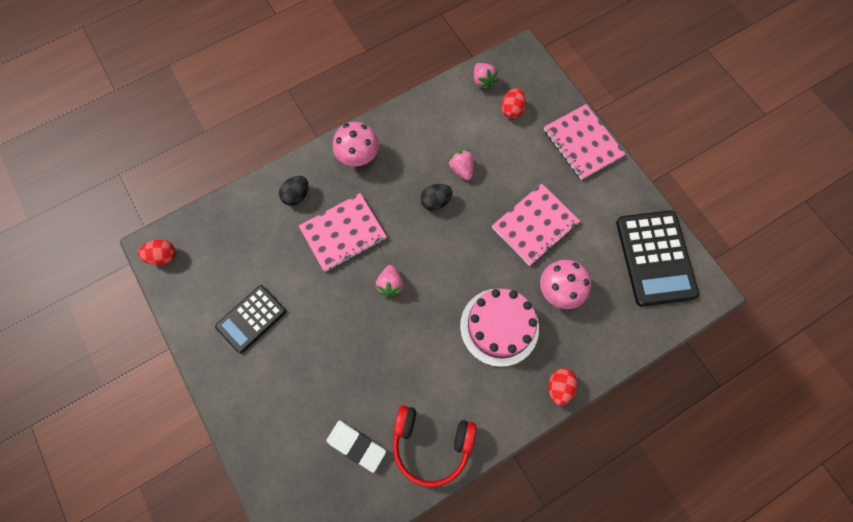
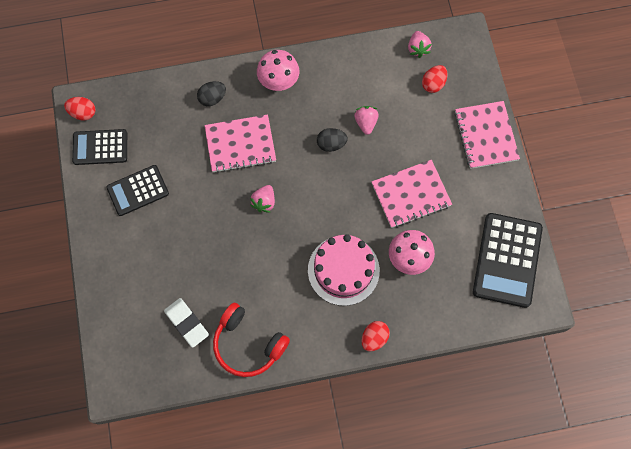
camera: 20 degrees right, 0 degrees up
none -> black calculator [72,129,127,165]

